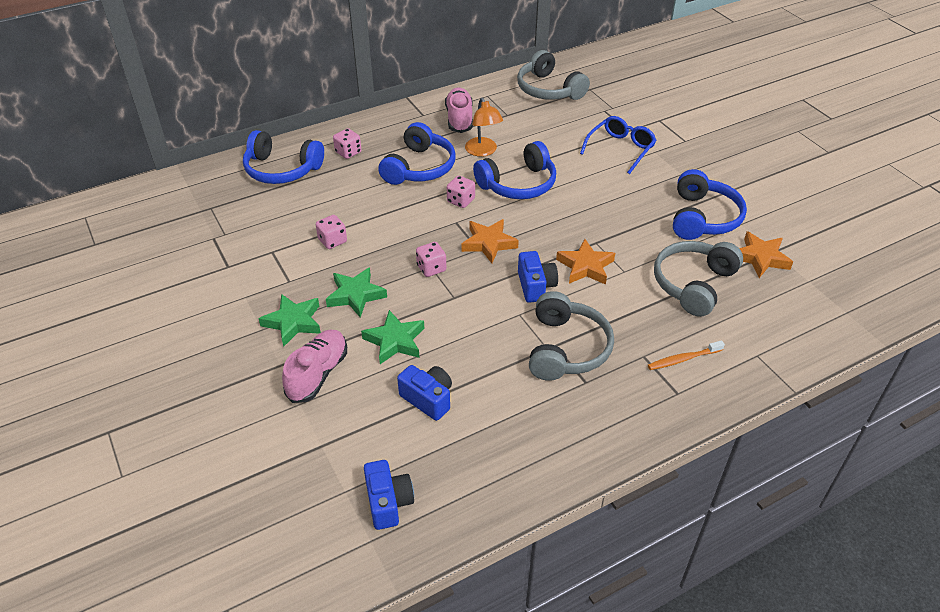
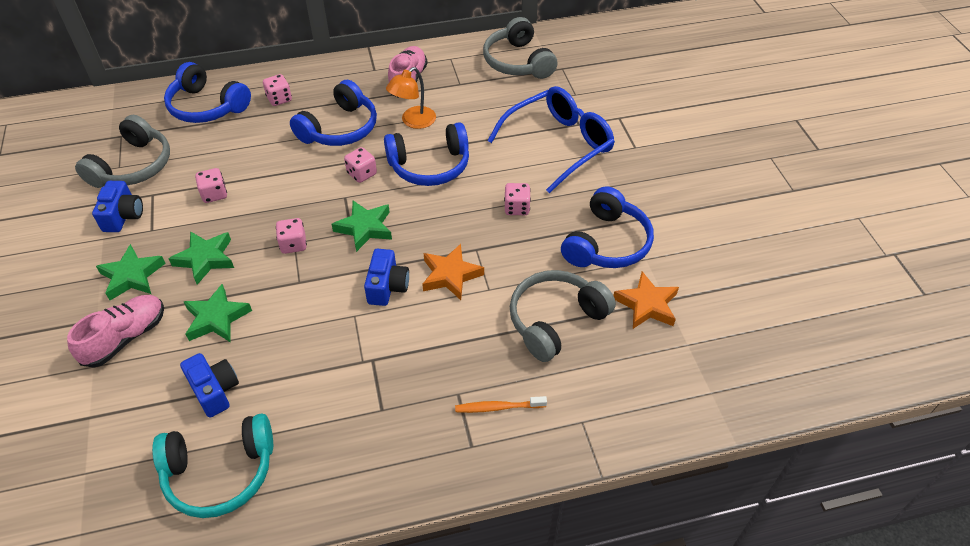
camera: 15 degrees right, 5 degrees up
blue camera [364,460,414,530] -> blue camera moved to [92,181,143,232]
orange star [461,219,519,263] -> green star [332,200,392,252]
orange lamp [465,98,503,157] -> orange lamp turned 45 degrees clockwise [386,67,436,129]
grey headphones [529,291,614,381] -> grey headphones moved to [75,115,170,188]
blue glasses [580,116,657,174] -> blue glasses [487,86,615,193], size x1.52
none -> turquoise headphones [152,413,273,518]
none -> pink dice [504,183,531,215]

